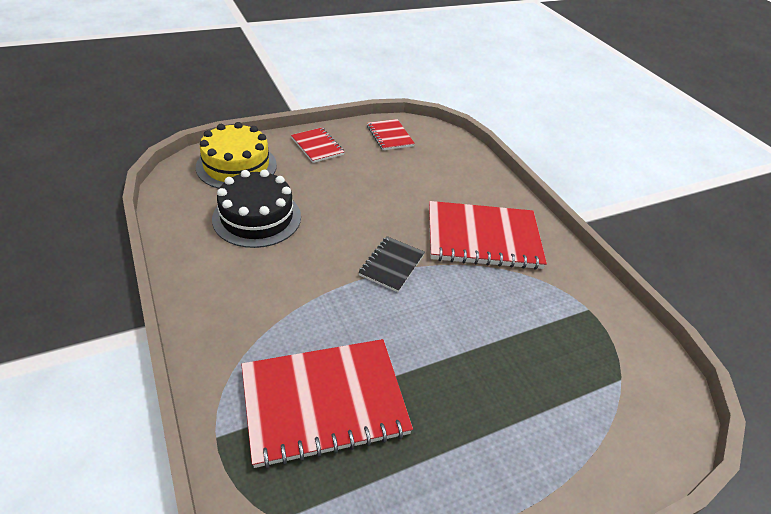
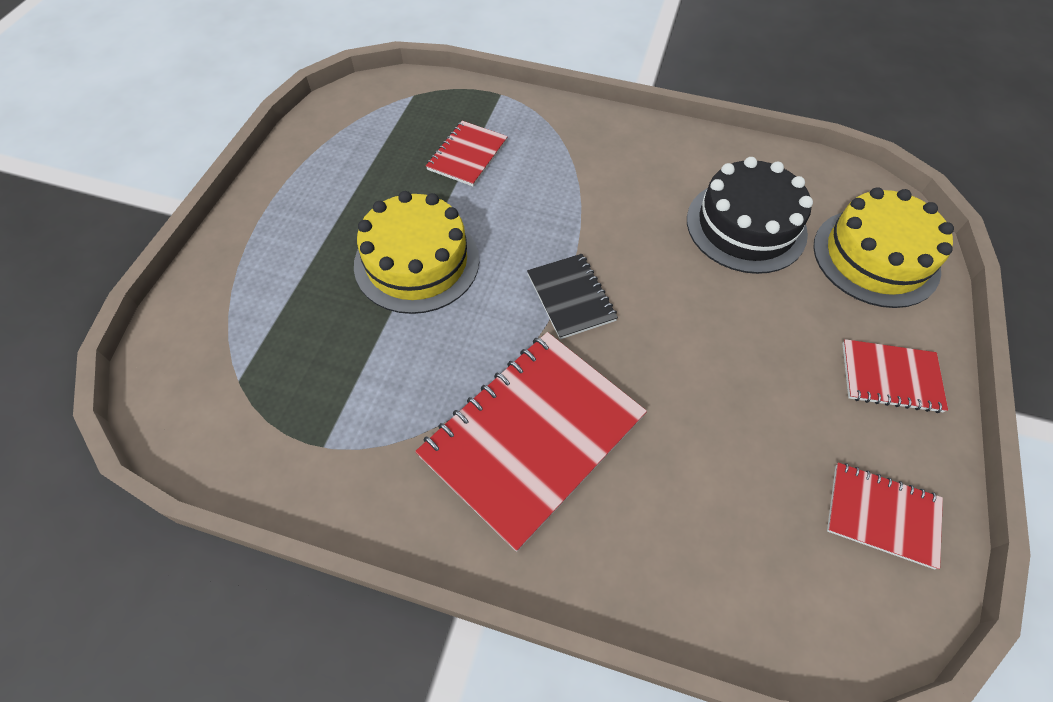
camera: 135 degrees right, 15 degrees up
red notebook [241,339,413,469] -> red notebook [426,121,508,186], size x0.52
none -> yellow cake [354,191,479,314]

